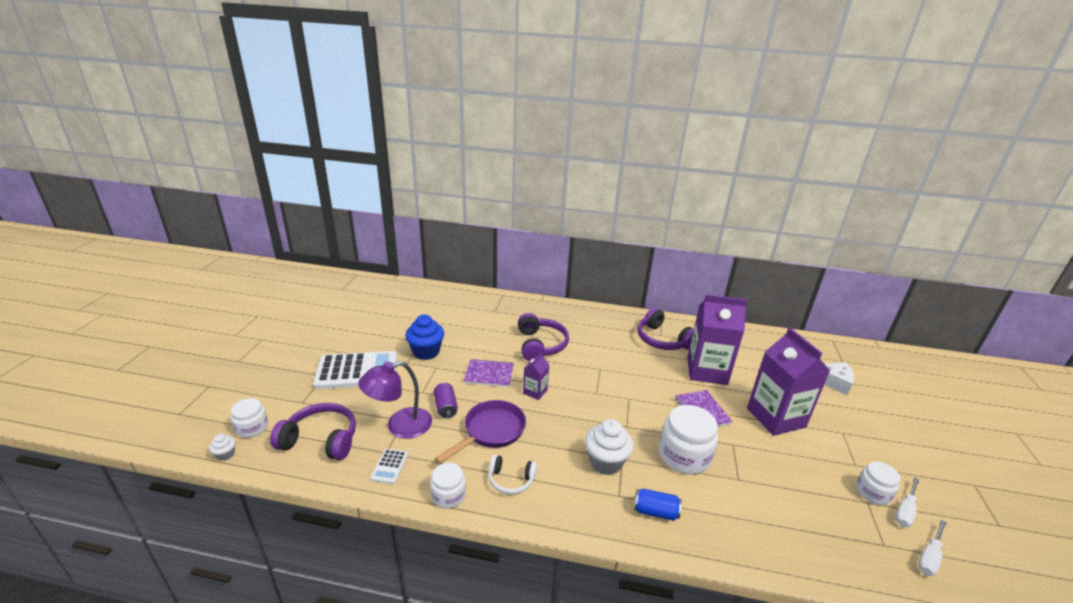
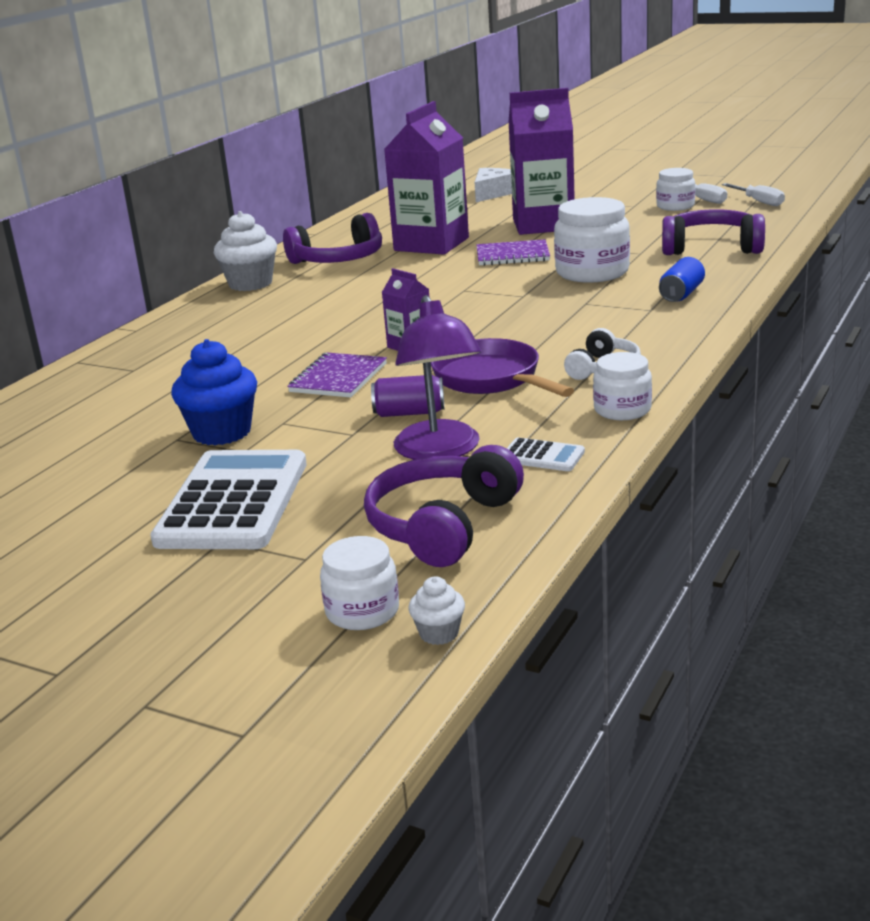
camera: 70 degrees left, 5 degrees down
purple headphones [518,313,569,361] -> purple headphones moved to [662,209,765,255]
white cupcake [585,419,633,475] -> white cupcake moved to [214,211,277,291]

